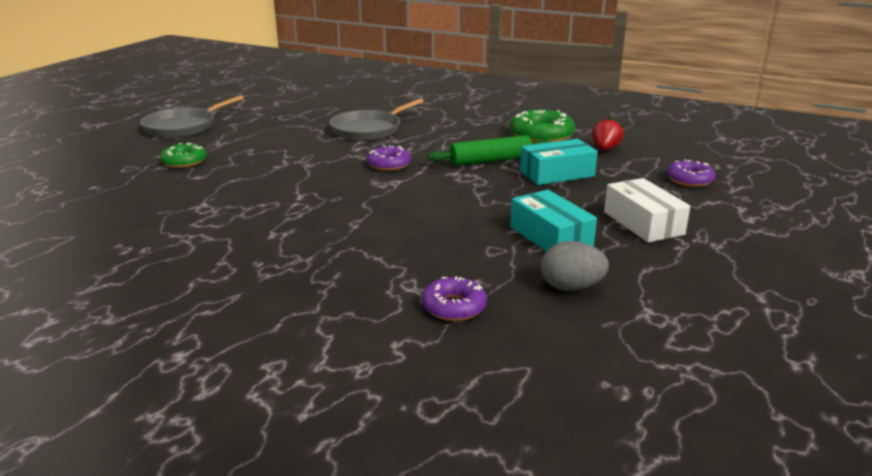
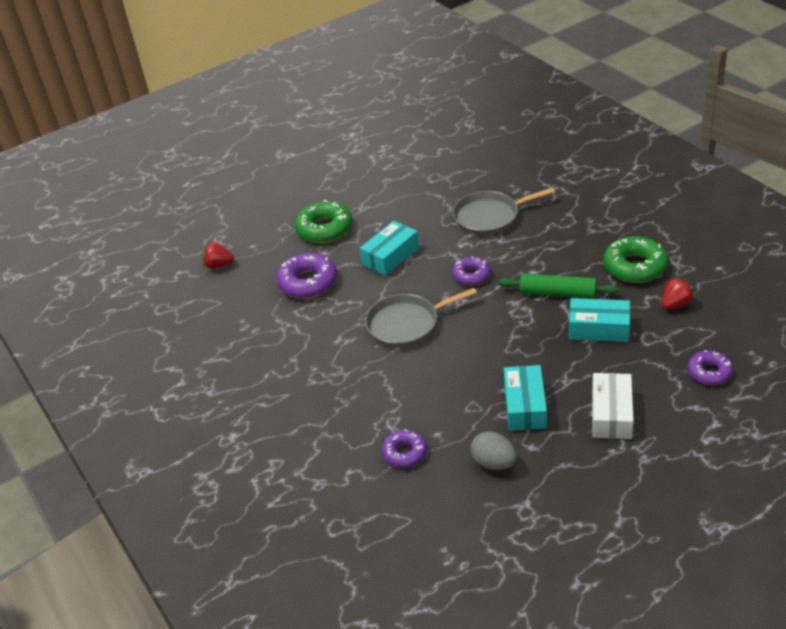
camera: 35 degrees right, 15 degrees up
grey pan [140,95,244,138] -> grey pan moved to [365,288,477,347]
green donut [160,143,206,168] -> green donut [295,200,352,243], size x1.61
none -> red strawberry [202,242,234,269]
none -> purple donut [276,253,337,299]
none -> turquoise box [360,221,419,276]

